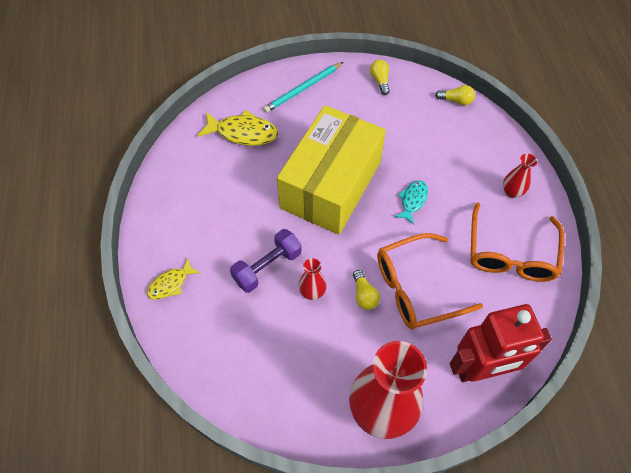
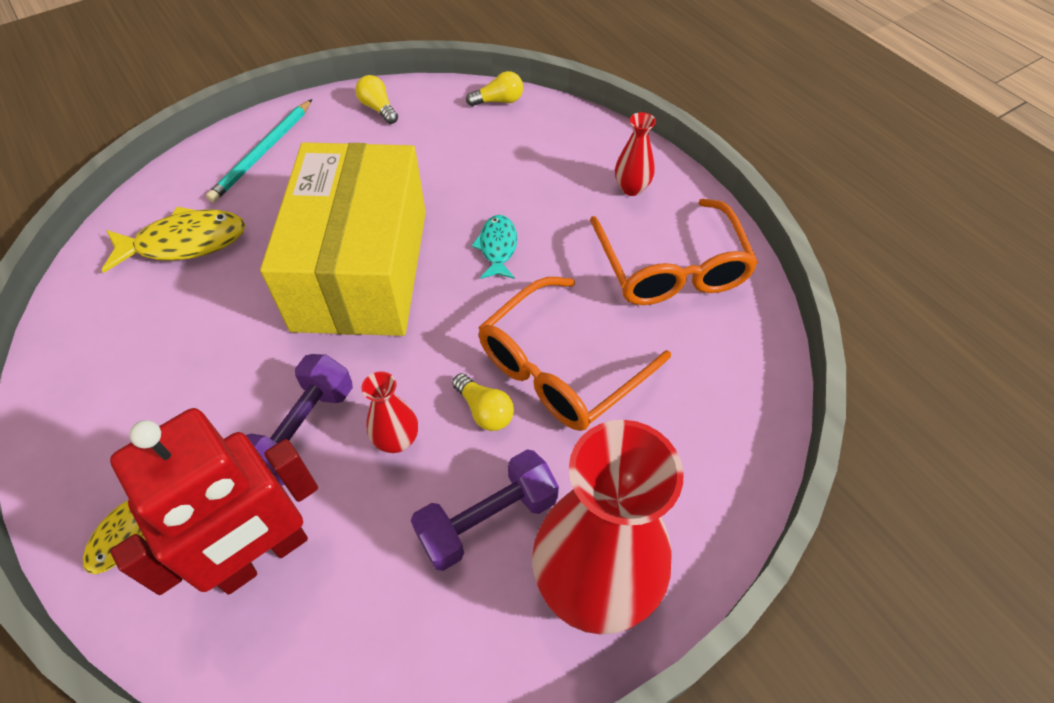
camera: 25 degrees left, 5 degrees down
red robot [450,304,552,382] -> red robot moved to [110,408,318,595]
none -> purple dumbbell [411,449,559,571]

